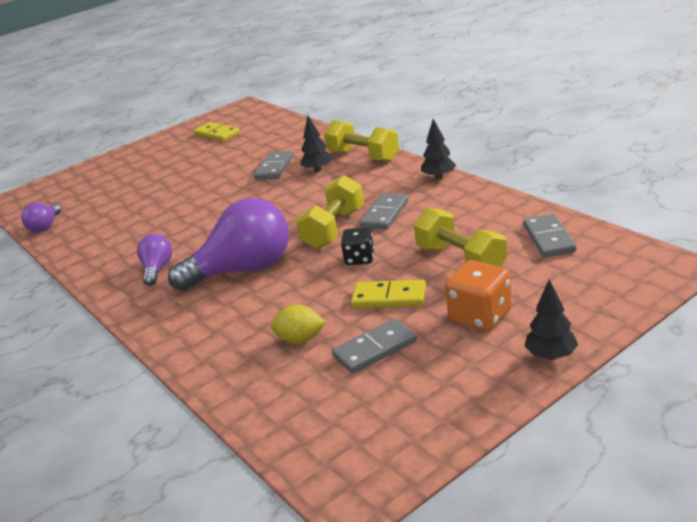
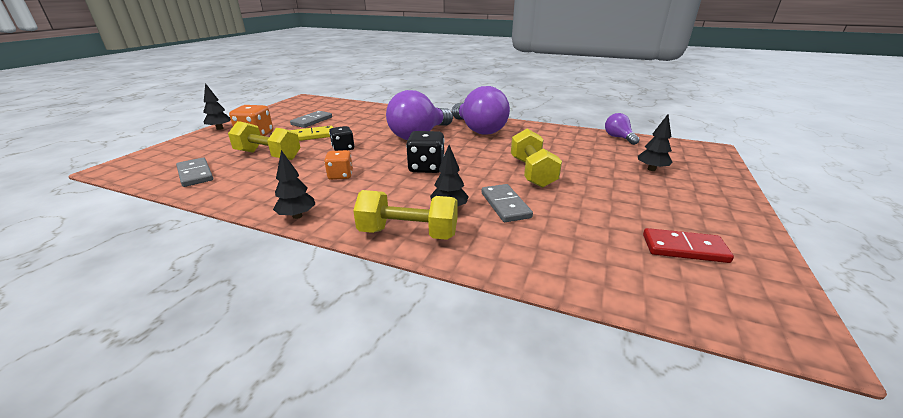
camera: 145 degrees right, 0 degrees up
purple light bulb [137,234,172,286] -> purple light bulb [452,86,510,135], size x2.02
yellow domino [193,122,240,142] -> red domino [643,228,734,263]
yellow lemon [271,305,326,344] -> none
yellow dumbbell [296,175,364,249] -> yellow dumbbell moved to [511,128,562,188]
grey domino [359,193,409,230] -> orange dice [324,150,353,180]
none -> black dice [406,131,444,173]
none -> black tree [638,114,672,171]

